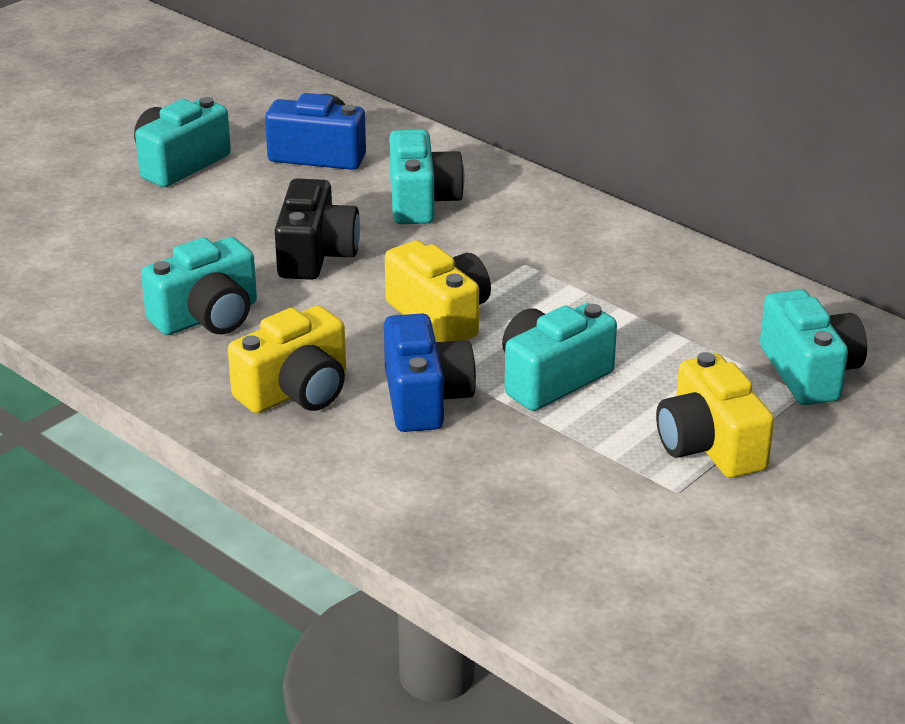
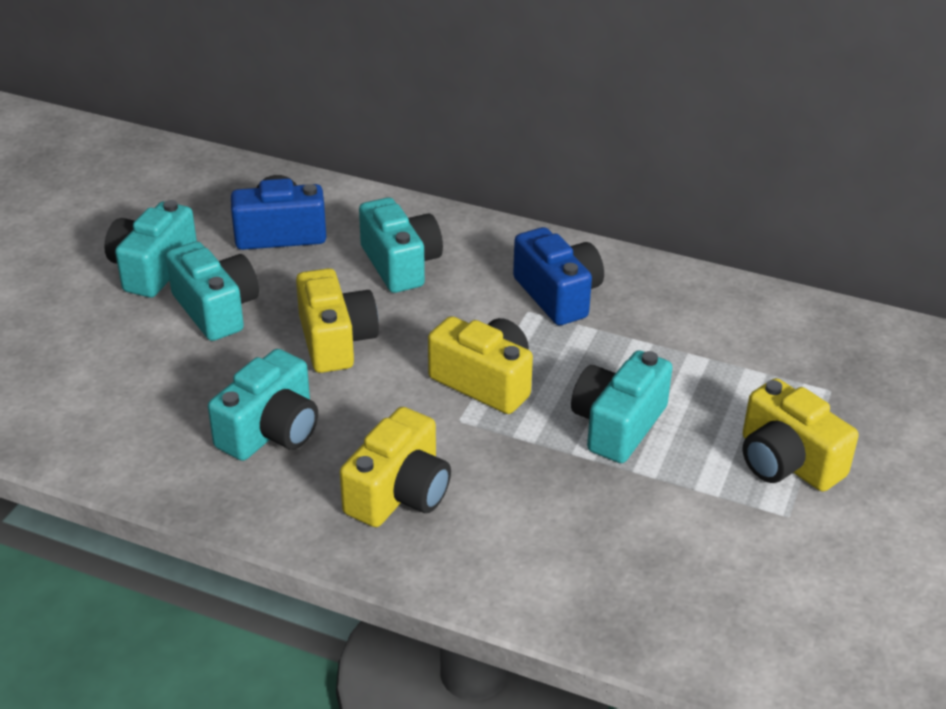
camera: 20 degrees left, 5 degrees up
black camera [275,178,360,280] -> yellow camera [296,268,379,373]
blue camera [384,313,476,432] -> blue camera moved to [513,227,604,325]
turquoise camera [760,289,867,405] -> turquoise camera moved to [166,241,259,341]

